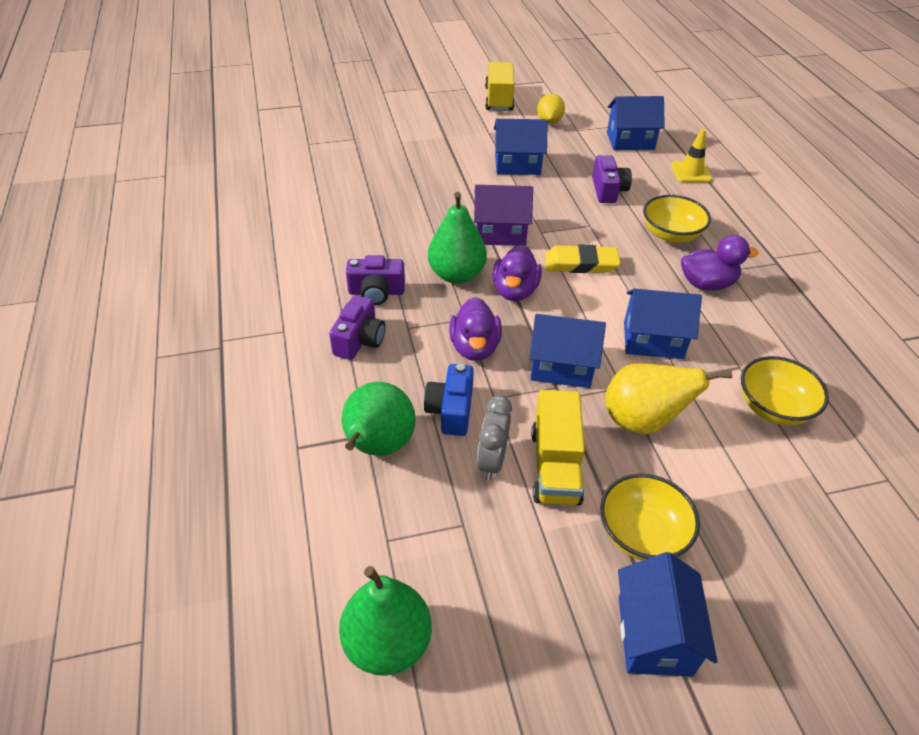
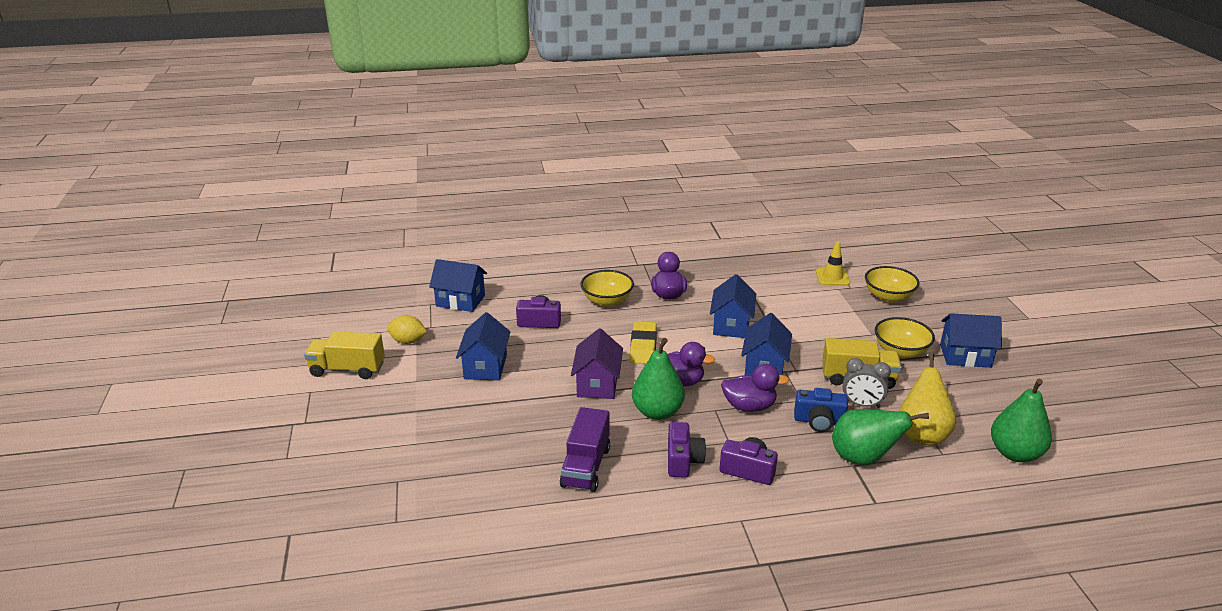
camera: 85 degrees left, 15 degrees down
yellow pear [605,363,732,434] -> yellow pear moved to [899,353,956,445]
blue house [607,96,665,150] -> blue house turned 75 degrees counterclockwise [429,259,487,312]
yellow traffic cone [671,129,713,182] -> yellow traffic cone moved to [816,241,850,286]
yellow bowl [741,356,829,425] -> yellow bowl moved to [865,266,919,303]
none -> purple truck [560,407,610,492]

